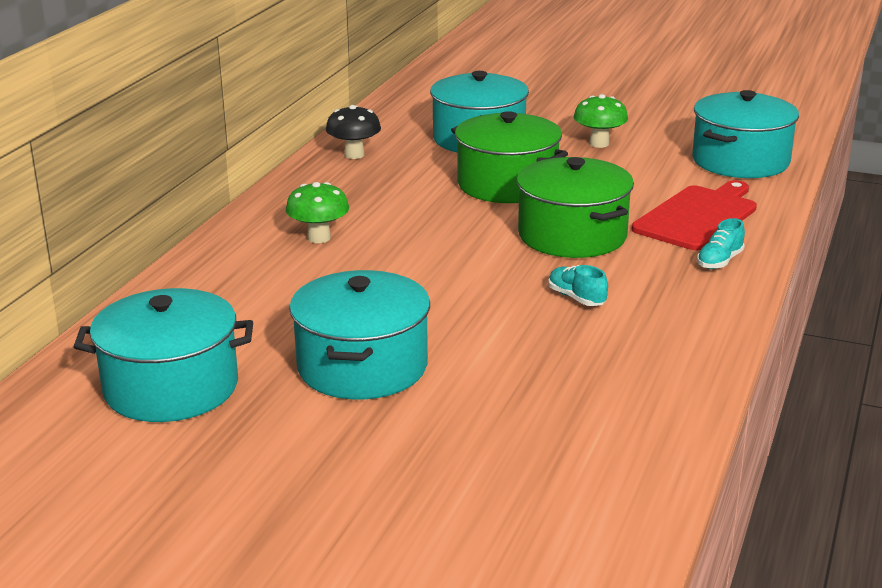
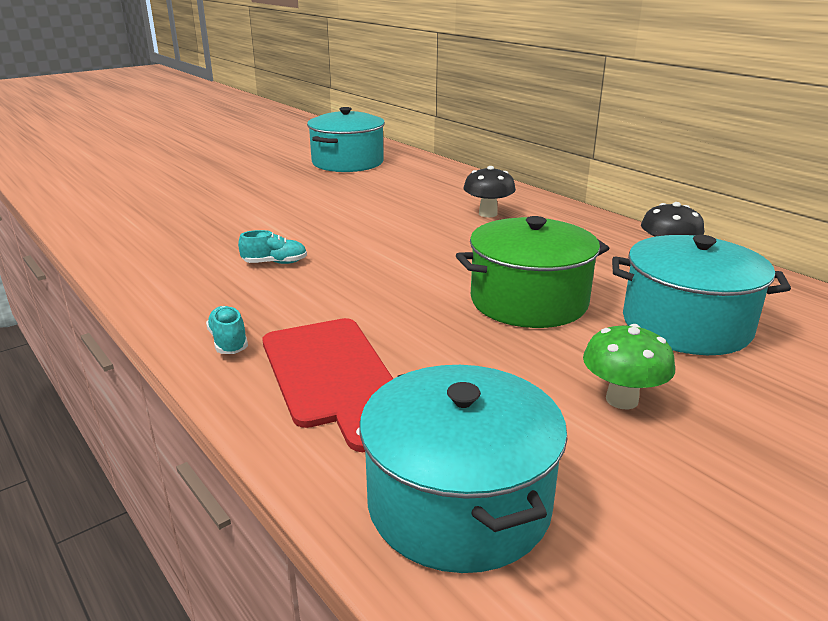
camera: 120 degrees right, 0 degrees up
green mushroom [286,182,349,243] -> black mushroom [463,166,516,217]
turquoise pot [289,270,430,399] -> none
green pot [517,157,634,258] -> none

